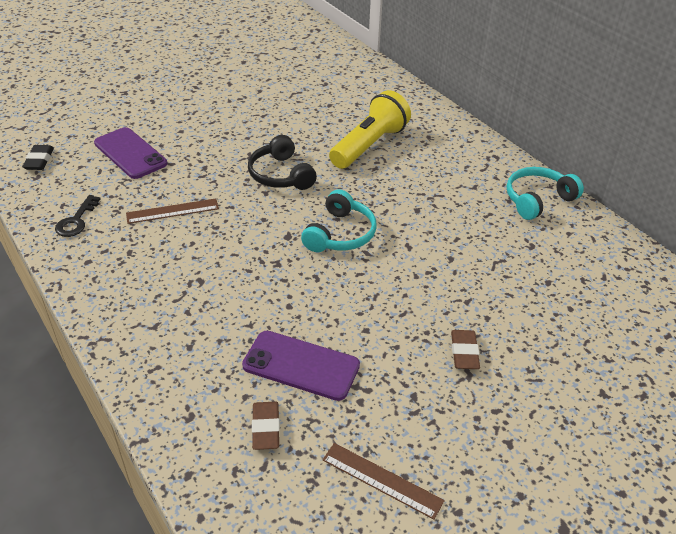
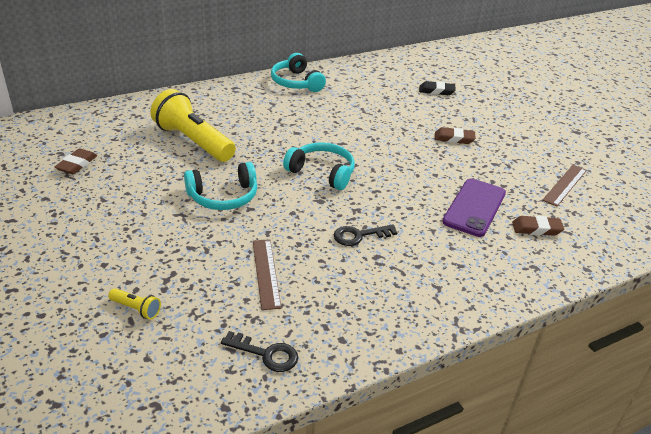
camera: 85 degrees left, 5 degrees down
black eraser [22,145,54,170] -> black eraser moved to [419,81,456,95]
purple phone [94,127,167,179] -> yellow flashlight [108,288,161,320]
black headphones [248,135,317,190] -> turquoise headphones [184,162,257,210]
none -> brown eraser [55,148,97,174]
none -> black key [334,224,398,246]

